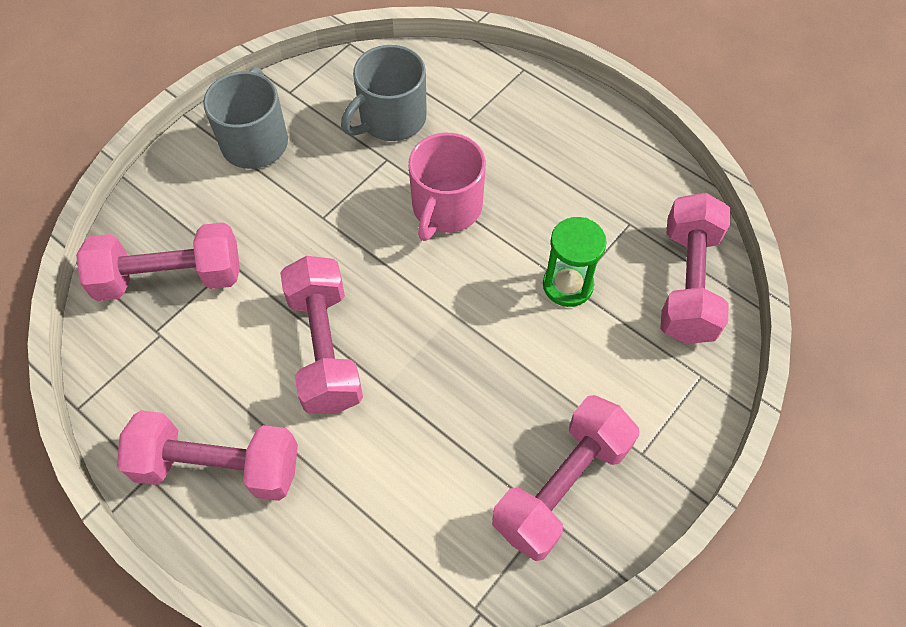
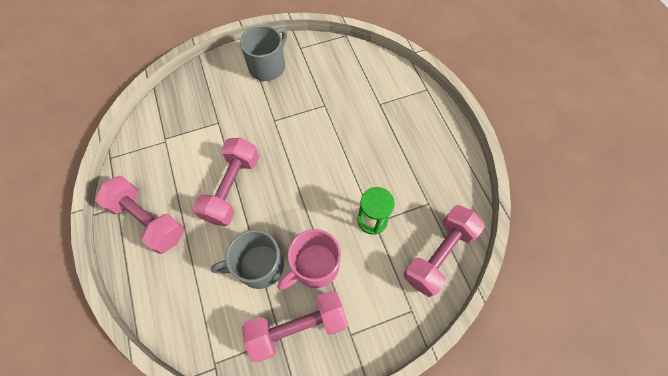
camera: 30 degrees right, 5 degrees up
pink dumbbell [76,222,240,301] -> none
grey mug [341,45,427,141] -> grey mug moved to [211,230,284,289]
pink mug [408,133,486,241] -> pink mug moved to [278,229,341,290]

